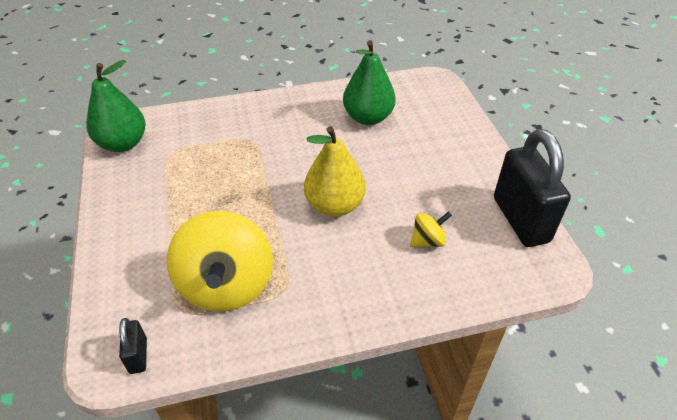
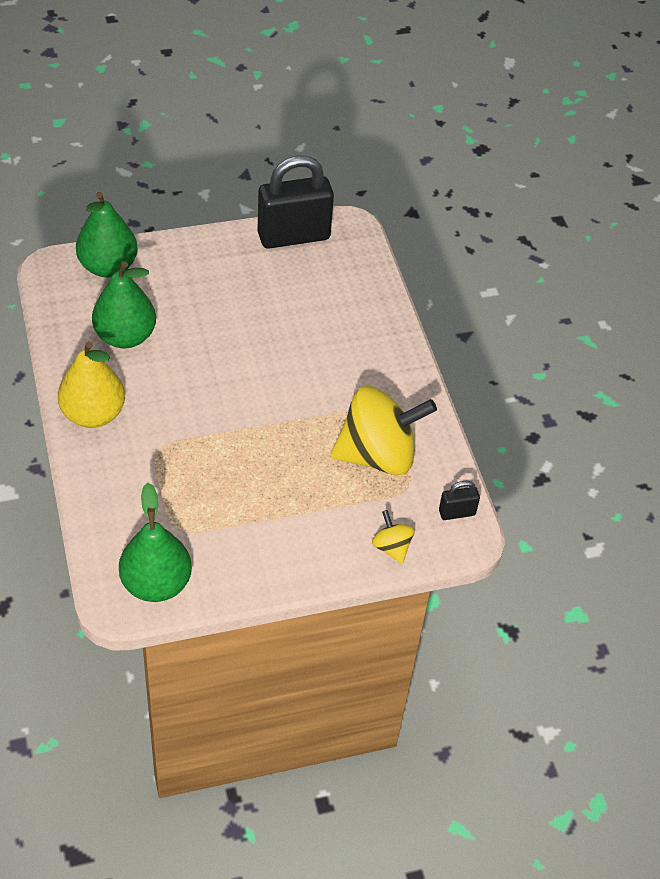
camera: 95 degrees left, 5 degrees up
yellow pear [304,126,366,217] -> yellow pear moved to [58,341,125,428]
yellow spinning top [410,211,452,247] -> yellow spinning top moved to [372,510,415,564]
none -> green pear [76,192,138,277]

